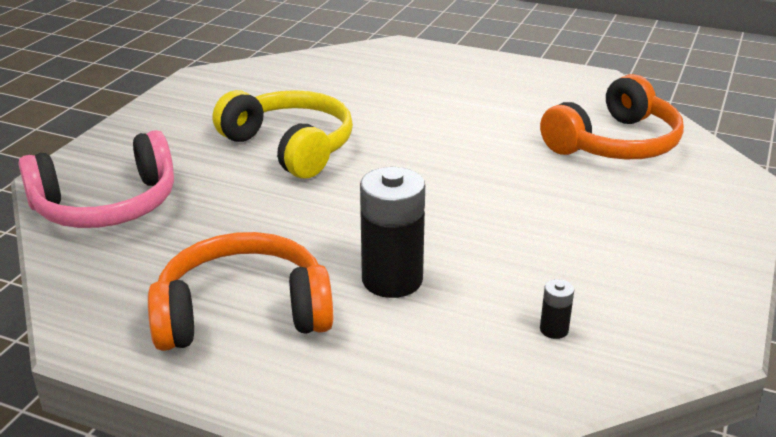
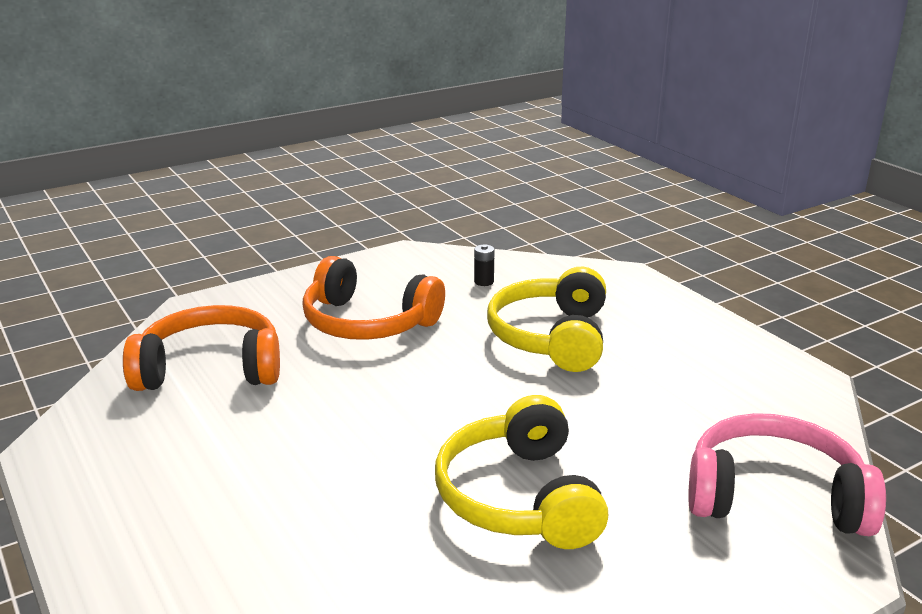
camera: 145 degrees left, 5 degrees down
orange headphones [148,232,333,351] -> orange headphones moved to [302,256,445,340]
black battery [360,167,425,298] -> yellow headphones [487,267,606,372]

